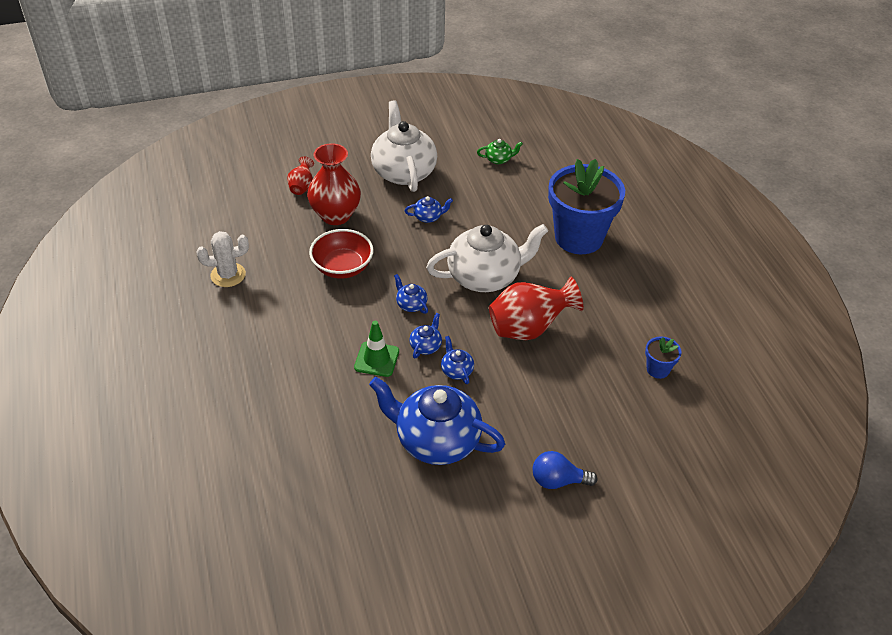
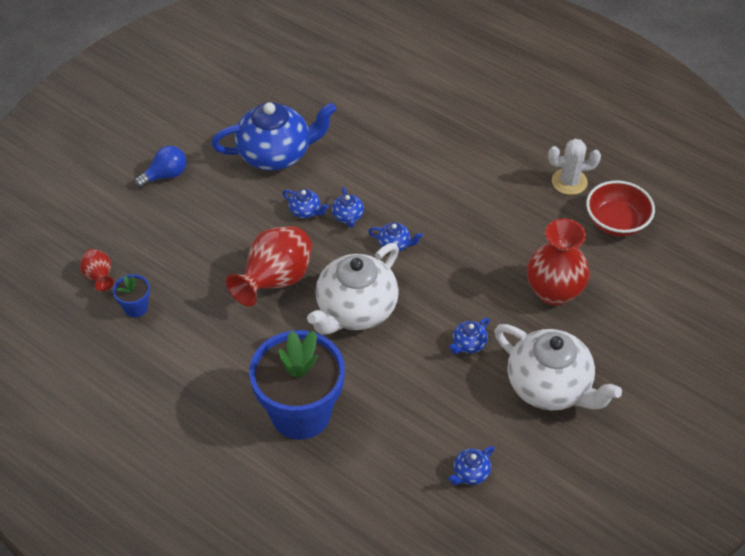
camera: 145 degrees right, 5 degrees up
white cactus [196,231,249,287] -> white cactus turned 45 degrees clockwise [548,139,601,195]
red vase [287,156,314,195] -> red vase moved to [80,249,114,291]
red bowl [309,229,374,279] -> red bowl moved to [586,180,655,237]
green traffic cone [354,321,399,377] -> none
green teapot [477,139,523,164] -> blue teapot [448,446,494,485]

